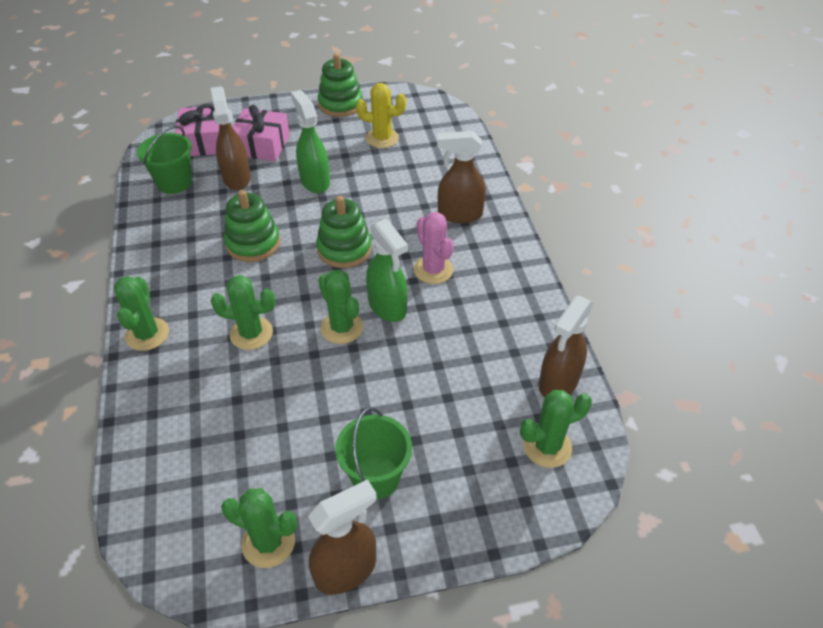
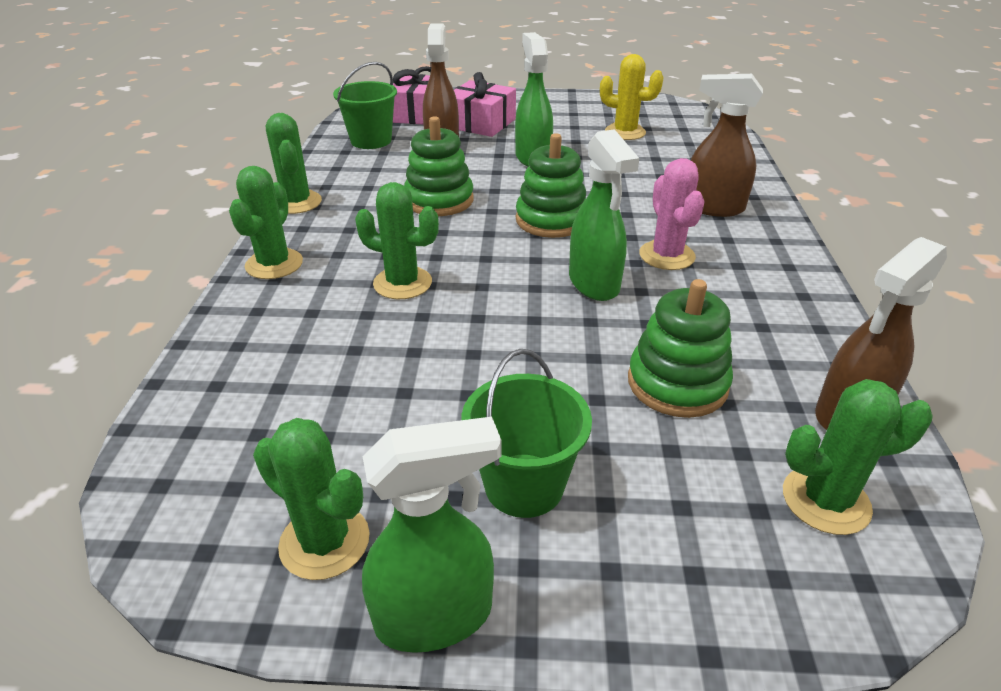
camera: 15 degrees right, 10 degrees down
brown spray bottle [308,479,377,594] -> green spray bottle [362,417,501,653]
green stacking toy [318,53,362,117] -> green stacking toy moved to [628,279,733,418]
green cactus [318,269,363,344] -> green cactus moved to [266,113,322,214]

